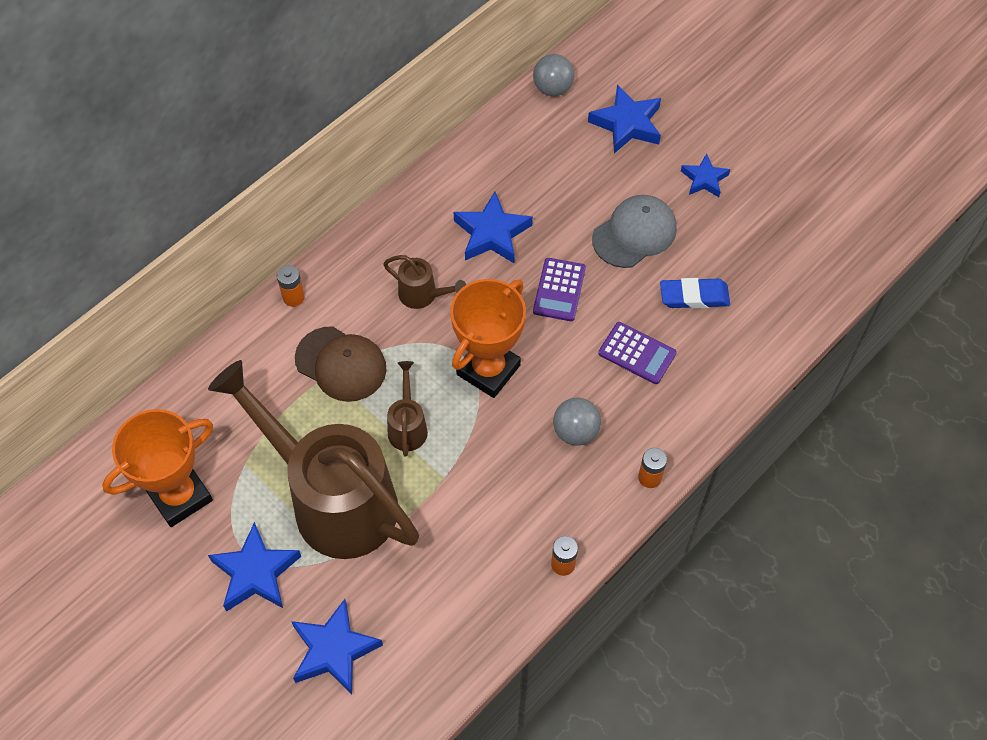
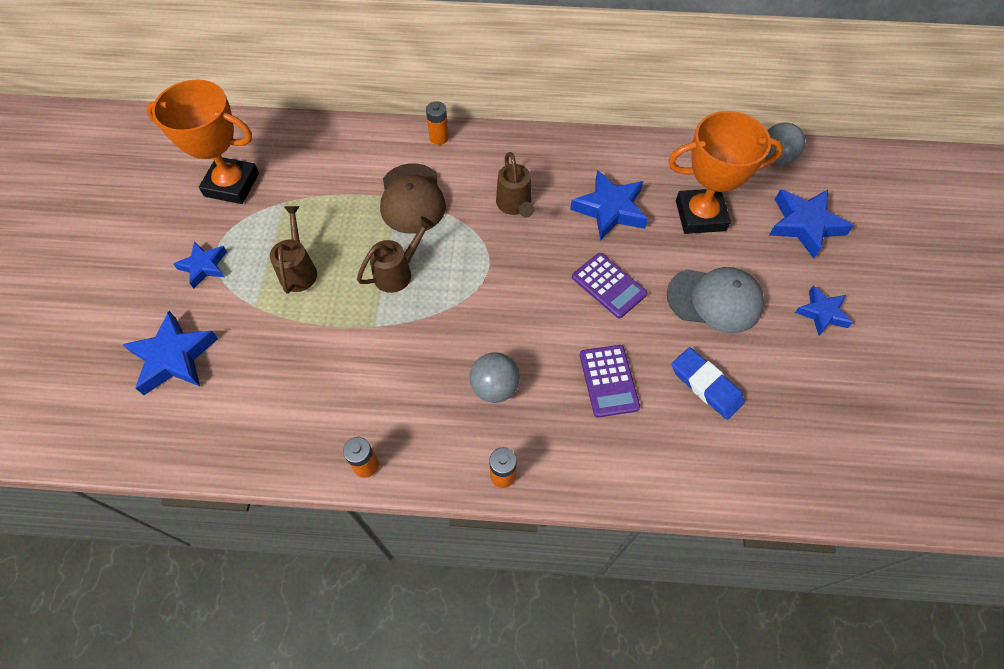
camera: 50 degrees right, 0 degrees up
brown watering can [208,360,419,559] -> brown watering can [270,206,317,294], size x0.40
blue star [208,522,301,612] -> blue star [173,242,227,288], size x0.63
orange trophy [450,279,526,398] -> orange trophy moved to [668,111,783,234]
purple calculator [533,258,586,321] -> purple calculator turned 105 degrees counterclockwise [572,253,648,318]

